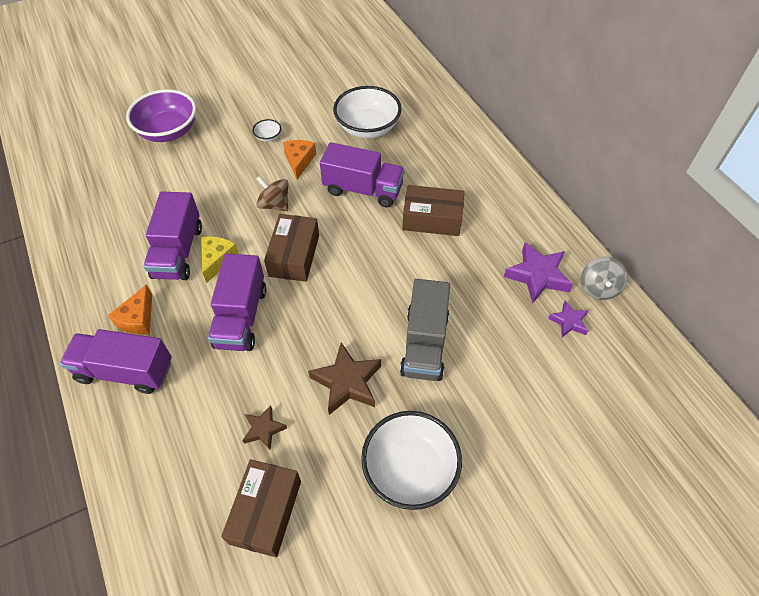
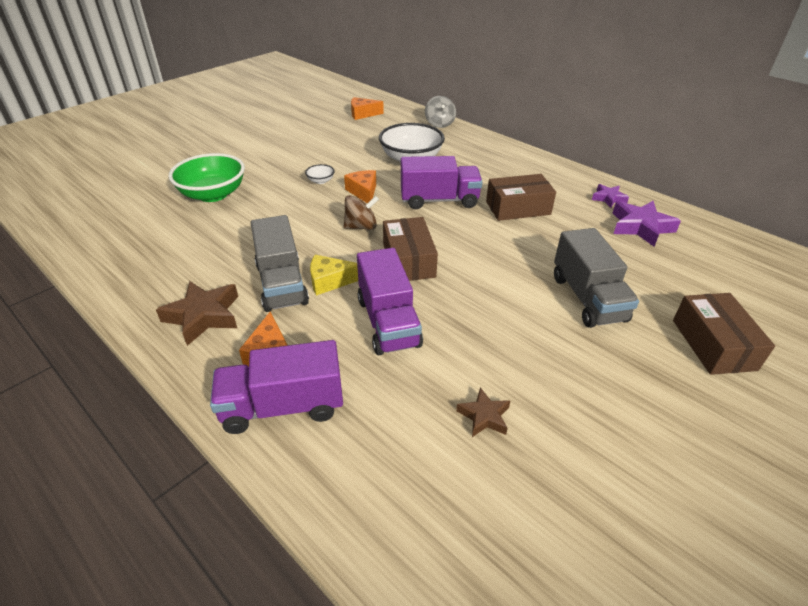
camera: 20 degrees left, 15 degrees down
purple bowl [126,89,196,142] -> green bowl [169,153,245,202]
purple truck [143,191,202,280] -> grey truck [251,215,309,312]
yellow cheese [201,236,239,283] -> yellow cheese turned 90 degrees counterclockwise [310,255,358,296]
brown box [221,459,301,557] -> brown box moved to [673,293,775,375]
brown spinning top [256,176,288,211] -> brown spinning top turned 150 degrees clockwise [344,195,379,230]
brown star [308,342,381,415] -> brown star moved to [156,281,238,346]
white bowl [361,411,462,510] -> none
purple star [548,300,589,337] -> purple star moved to [592,184,629,208]
grey spinning top [581,256,628,300] -> grey spinning top moved to [425,96,456,128]
none -> orange cheese [351,97,384,120]

